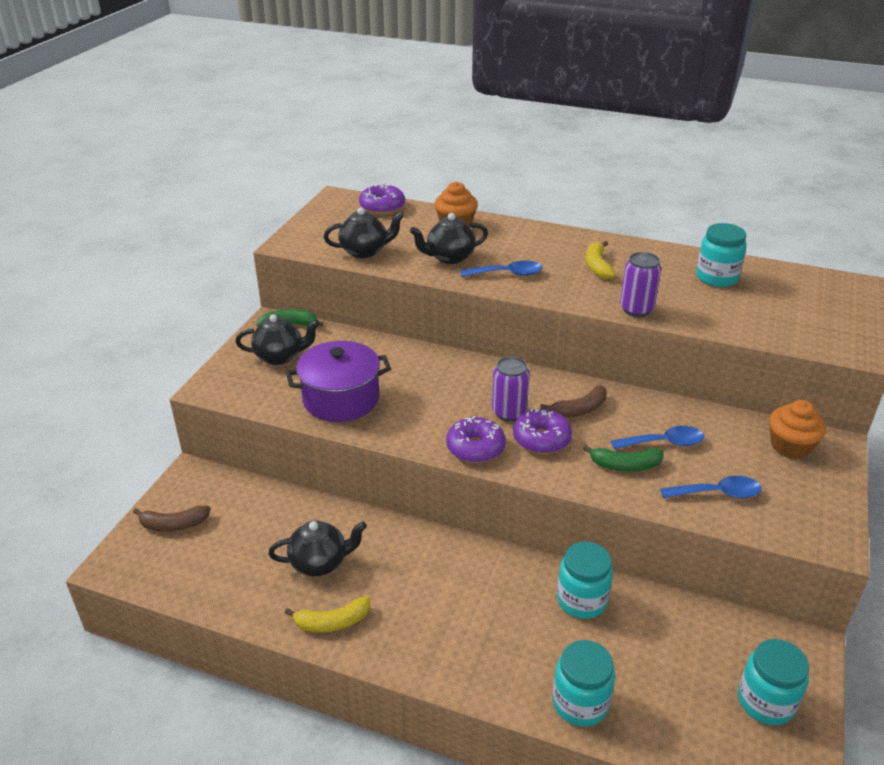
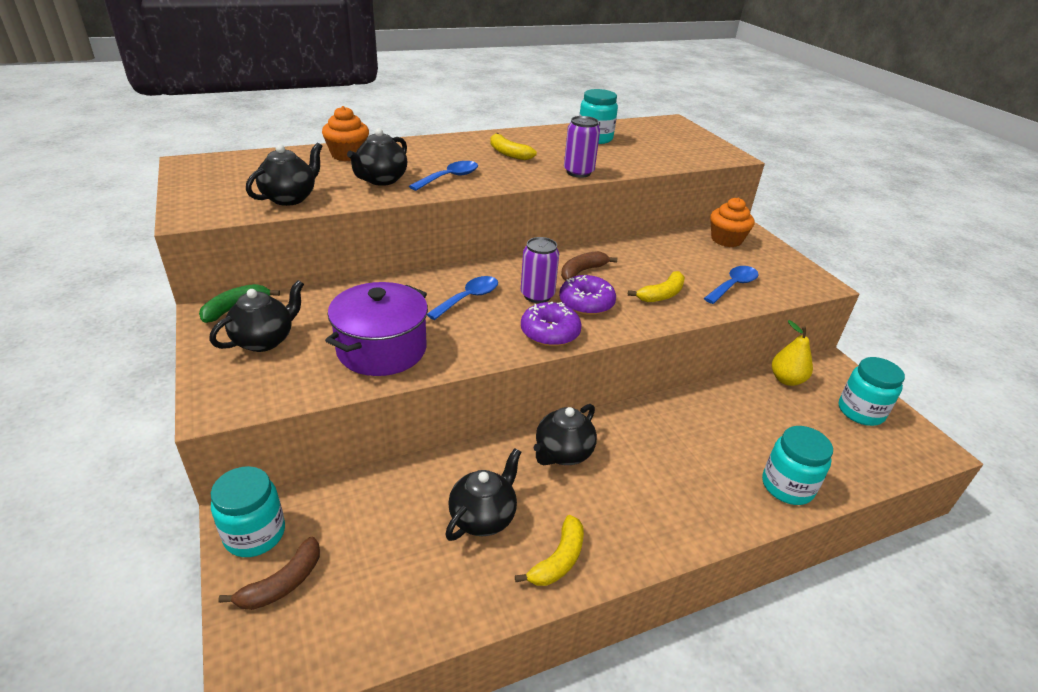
camera: 45 degrees left, 0 degrees up
purple donut [359,184,405,215] -> none
brown banana [540,385,607,417] -> brown banana turned 150 degrees counterclockwise [561,251,617,281]
turquoise jar [557,542,613,619] -> turquoise jar moved to [211,466,285,557]
green banana [583,444,664,472] -> yellow banana [628,271,685,302]
blue spoon [611,426,704,449] -> blue spoon moved to [427,276,498,320]
none -> black teapot [534,404,597,465]
none -> yellow pear [772,320,813,386]

